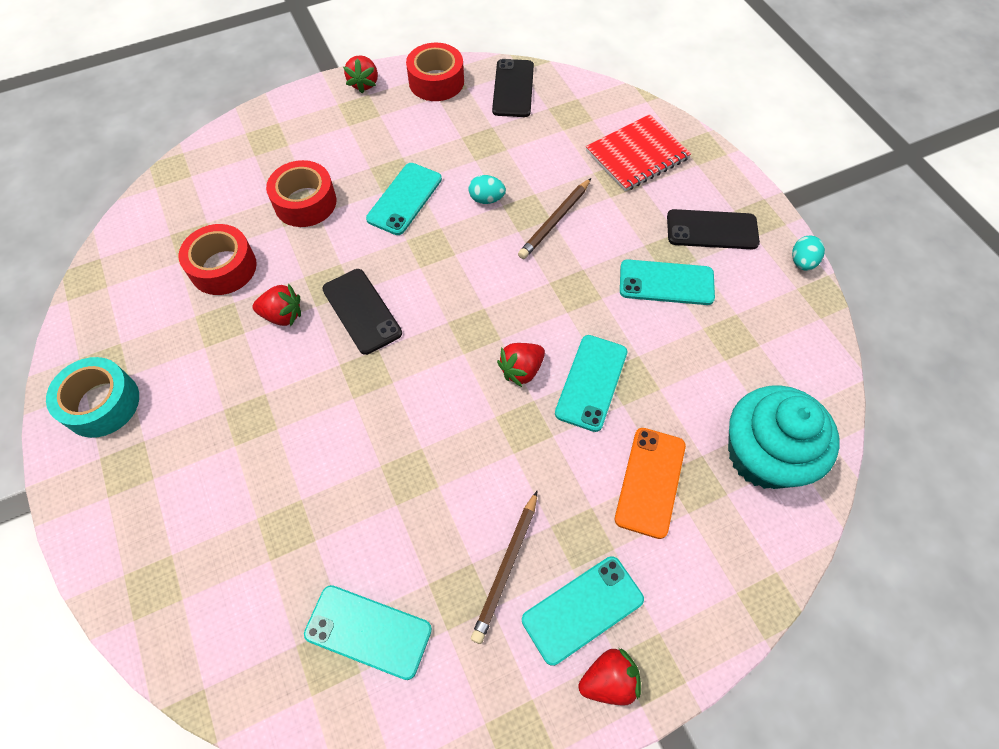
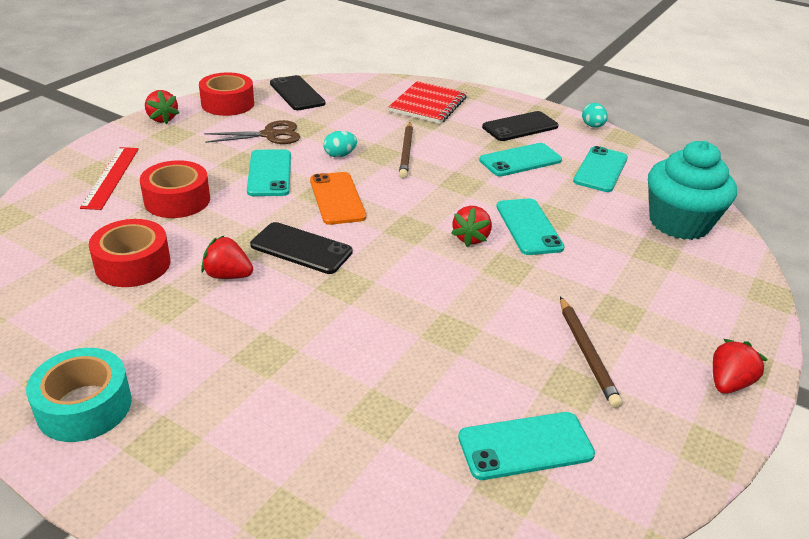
camera: 35 degrees left, 25 degrees down
red strawberry [253,283,301,326] -> red strawberry turned 135 degrees counterclockwise [201,235,253,279]
turquoise phone [522,556,644,666] -> turquoise phone moved to [573,146,628,192]
orange phone [615,428,686,539] -> orange phone moved to [310,172,366,225]
none -> red ruler [80,147,139,210]
none -> brown scissors [204,120,300,144]

